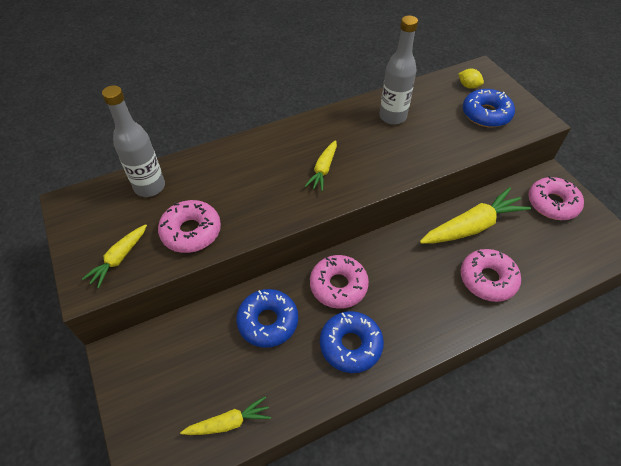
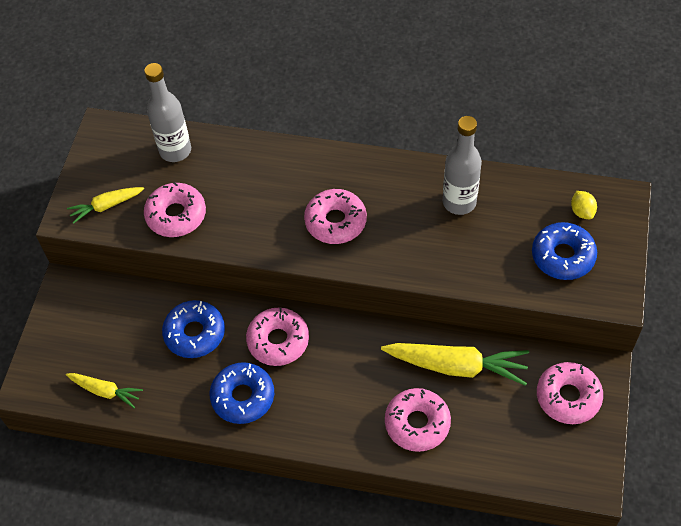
camera: 40 degrees right, 5 degrees up
yellow carrot [304,140,337,191] -> pink donut [304,189,367,244]

